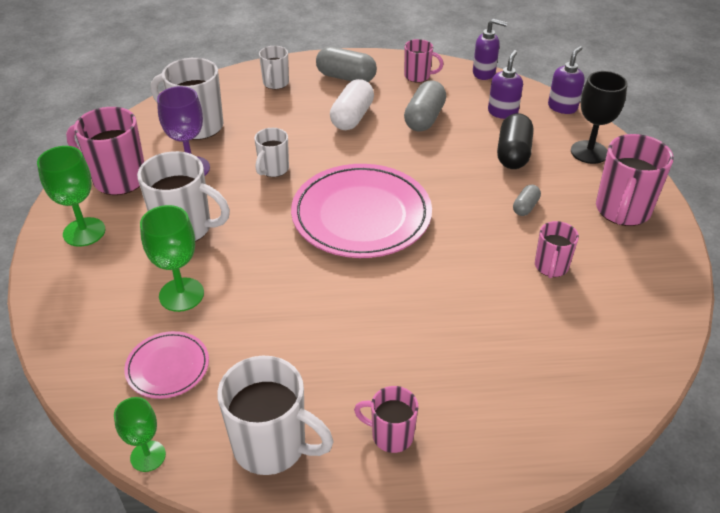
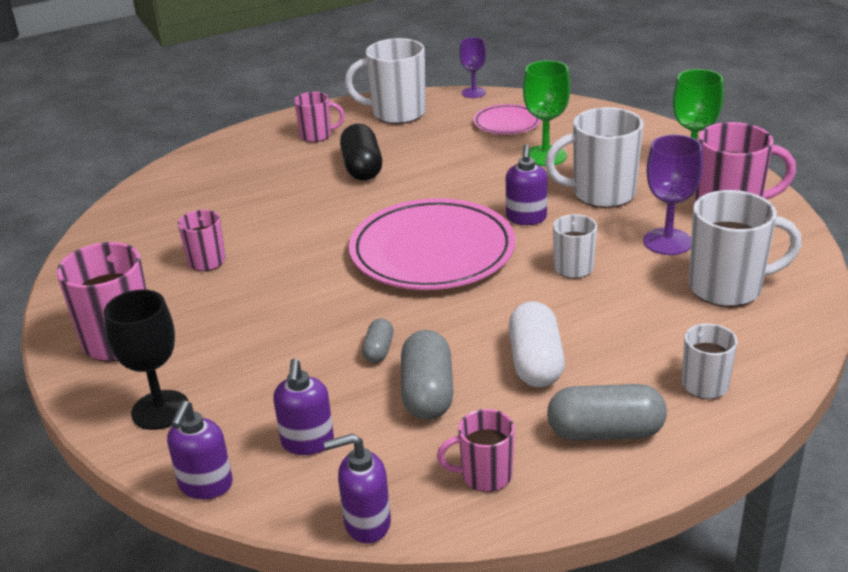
camera: 160 degrees right, 10 degrees down
green goblet [114,397,166,472] -> purple goblet [459,37,486,98]
black capsule [497,113,533,169] -> black capsule moved to [340,124,382,180]
grey capsule [513,185,541,216] -> grey capsule moved to [362,318,394,363]
none -> purple soap dispenser [506,144,547,225]

